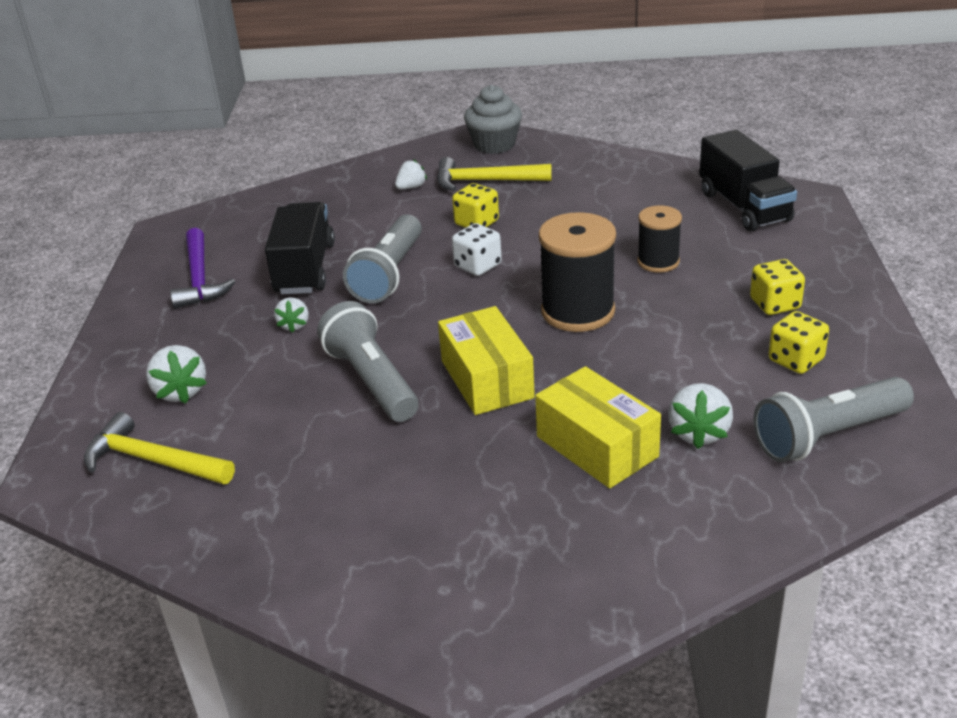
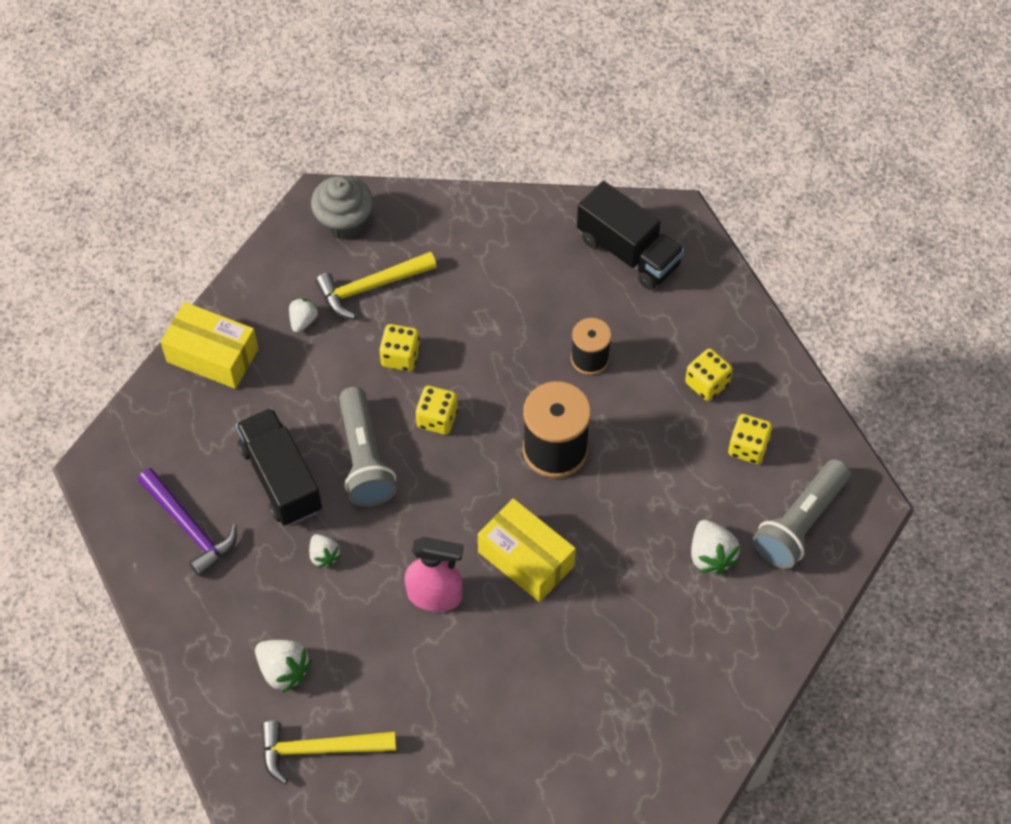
camera: 30 degrees left, 25 degrees up
grey flashlight [317,301,419,422] -> pink spray bottle [405,537,463,612]
white dice [452,223,502,276] -> yellow dice [416,386,458,435]
yellow box [535,366,661,488] -> yellow box moved to [160,302,258,389]

